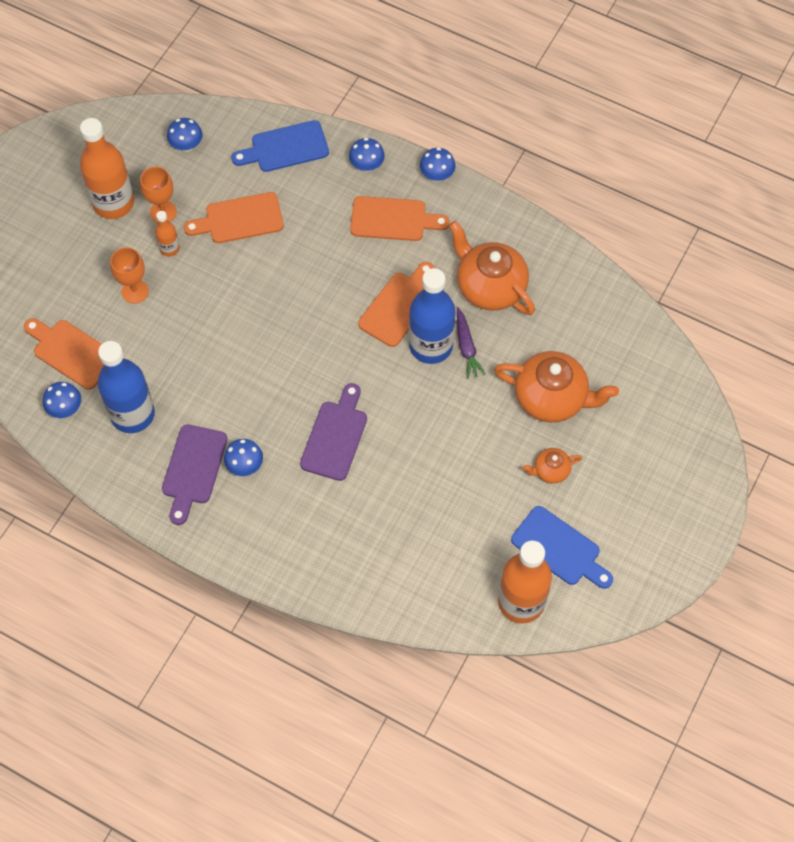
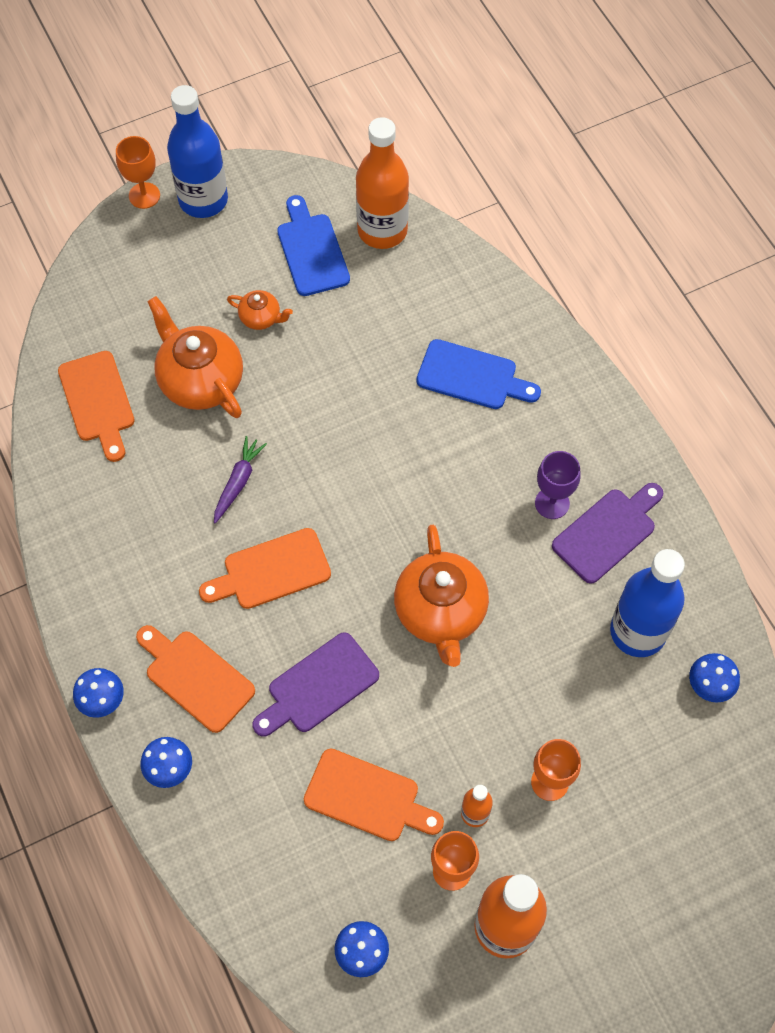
camera: 145 degrees left, 0 degrees up
orange cutting board [24,318,104,390] -> orange cutting board moved to [58,351,135,462]
blue mushroom [224,439,263,476] -> purple goblet [535,451,581,519]
blue cutting board [231,120,329,172] -> blue cutting board moved to [416,339,541,409]
purple cutting board [300,383,367,481] -> purple cutting board moved to [252,632,379,737]
blue bottle [409,268,455,364] -> blue bottle moved to [167,85,228,218]
orange teapot [449,221,535,315] -> orange teapot moved to [394,525,489,667]
none -> orange goblet [116,136,160,209]

